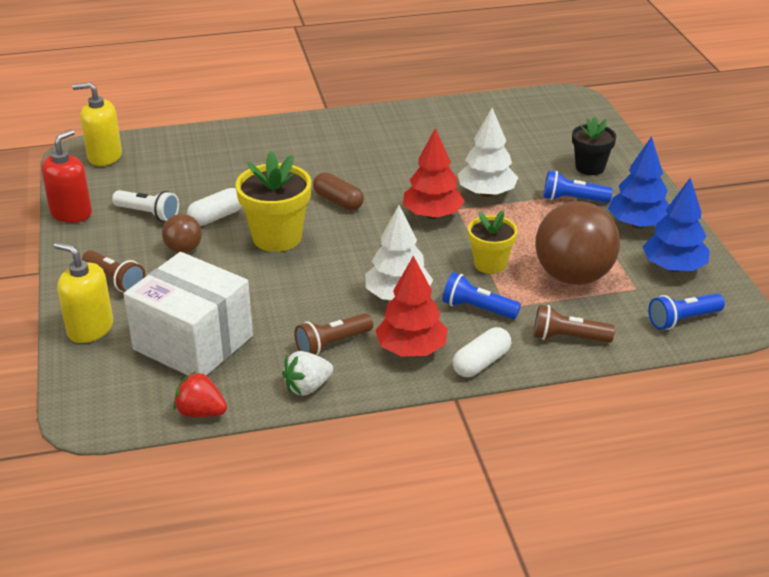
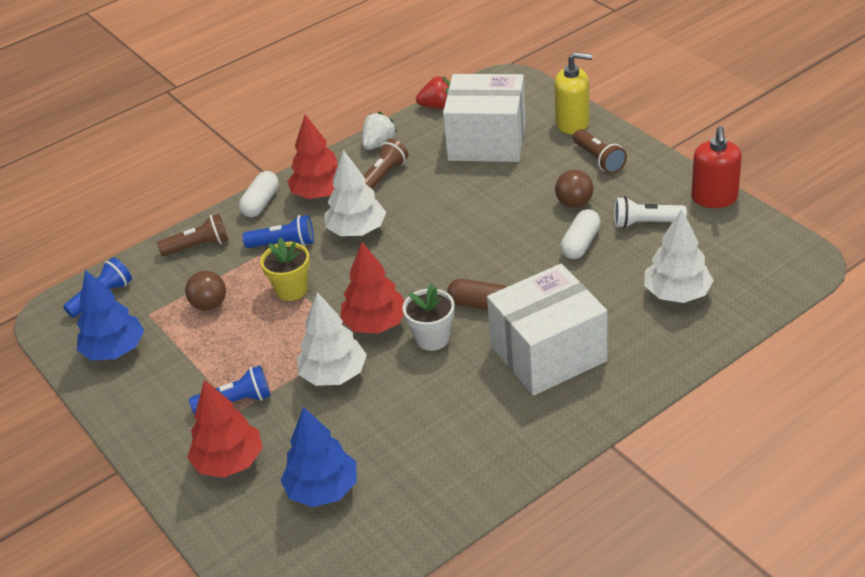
camera: 160 degrees right, 5 degrees up
yellow soap dispenser [72,82,122,166] -> none
brown flashlight [82,250,145,292] -> brown flashlight turned 135 degrees counterclockwise [573,129,627,174]
yellow flower pot [235,151,311,252] -> none
brown ball [535,201,620,285] -> brown ball [185,271,226,311], size x0.49
black flower pot [572,116,616,175] -> red tree [187,380,262,478]
blue tree [608,136,669,228] -> blue tree moved to [280,407,357,507]
none -> white flower pot [403,284,455,351]
none -> white box [487,264,607,396]
none -> white tree [644,209,714,303]

